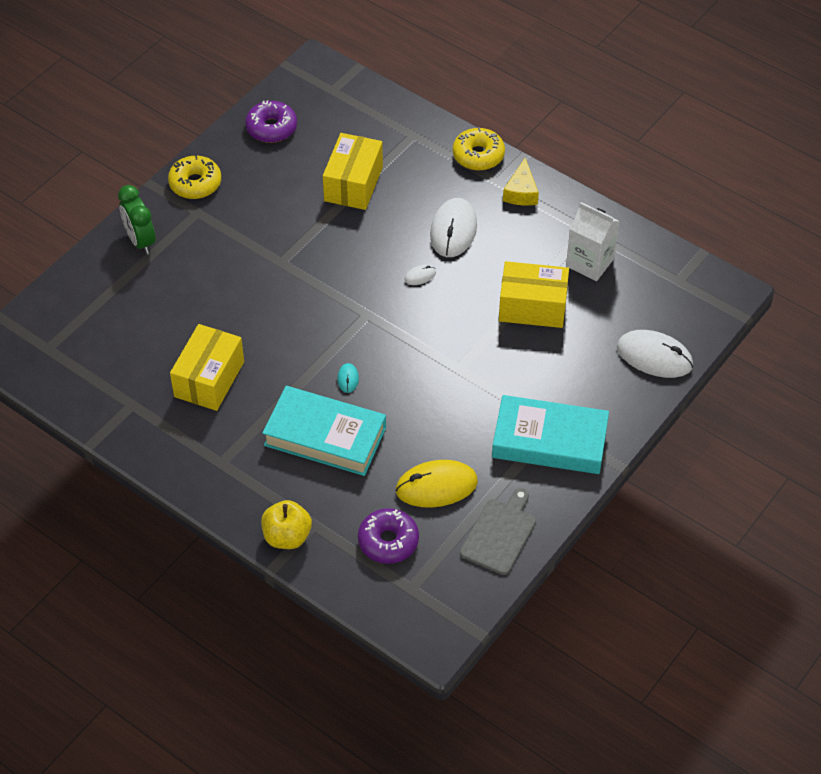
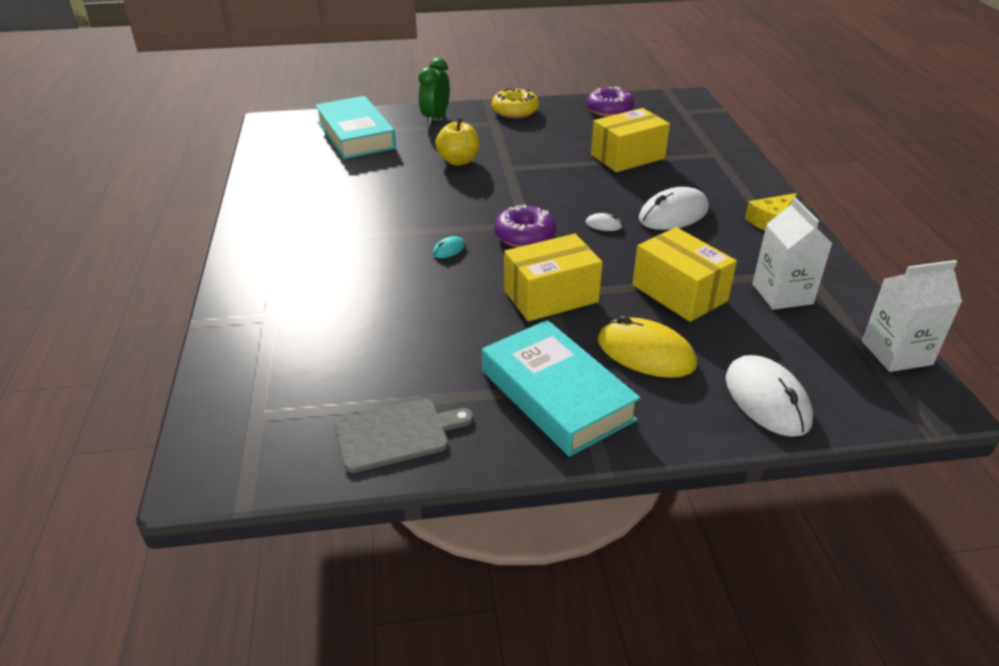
camera: 45 degrees right, 15 degrees down
yellow box [170,324,244,411] -> yellow box moved to [504,234,603,321]
yellow apple [261,500,312,549] -> yellow apple moved to [435,117,479,166]
turquoise book [262,386,386,476] -> turquoise book moved to [315,96,396,159]
purple donut [358,508,419,564] -> purple donut moved to [494,204,556,247]
yellow mouse [395,460,478,508] -> yellow mouse moved to [598,316,697,378]
yellow donut [453,127,505,171] -> none
none -> white carton [862,260,962,372]

